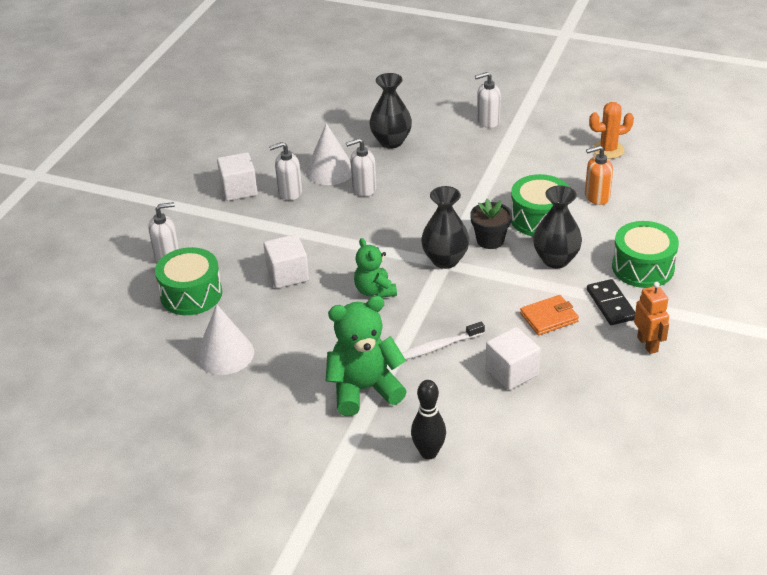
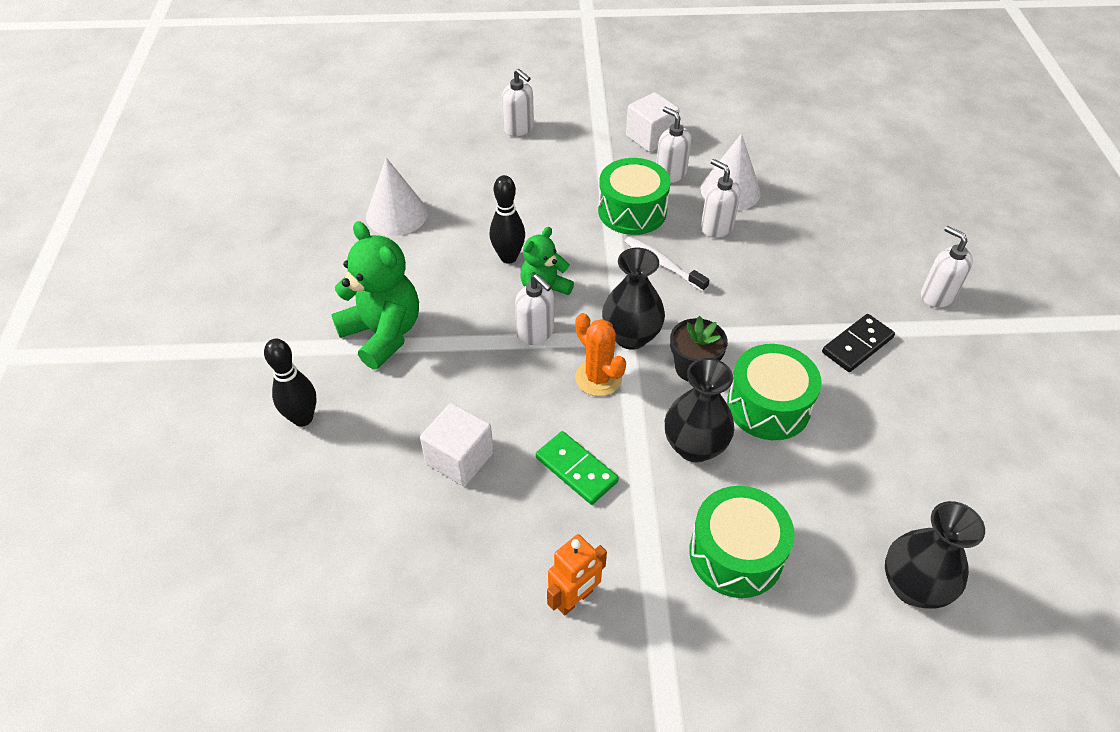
camera: 65 degrees right, 10 degrees up
green drum [155,247,222,315] -> green drum moved to [598,158,671,235]
white cube [263,234,309,288] -> none
black vase [370,73,412,149] -> black vase moved to [885,501,985,608]
white toothbrush [402,322,485,360] -> white toothbrush moved to [624,237,710,292]
orange wallet [520,295,579,335] -> green domino [536,431,619,505]
orange soap dispenser [585,145,613,205] -> none
black domino [587,279,635,325] -> black domino moved to [822,314,895,372]
orange cactus [589,102,634,159] -> orange cactus moved to [575,313,626,396]
none -> black bowling pin [490,175,525,264]
none -> white soap dispenser [515,274,554,345]

